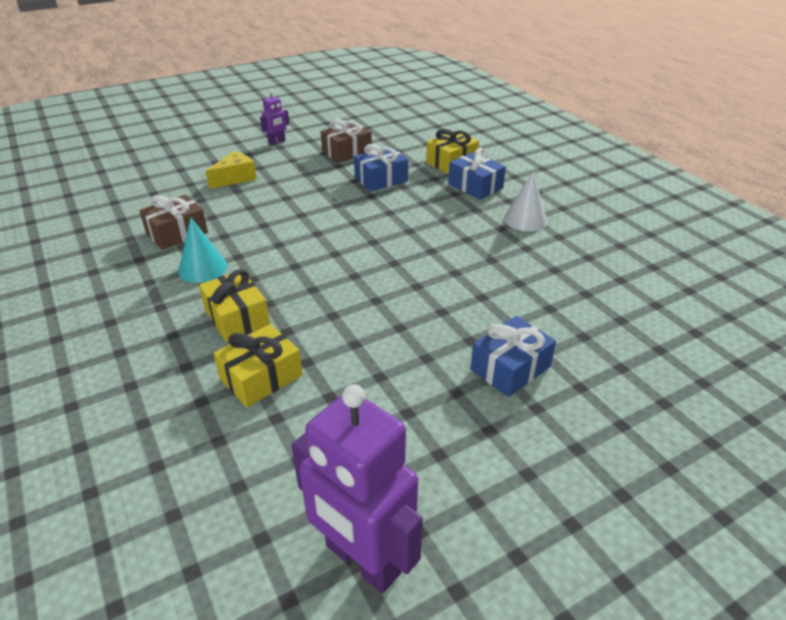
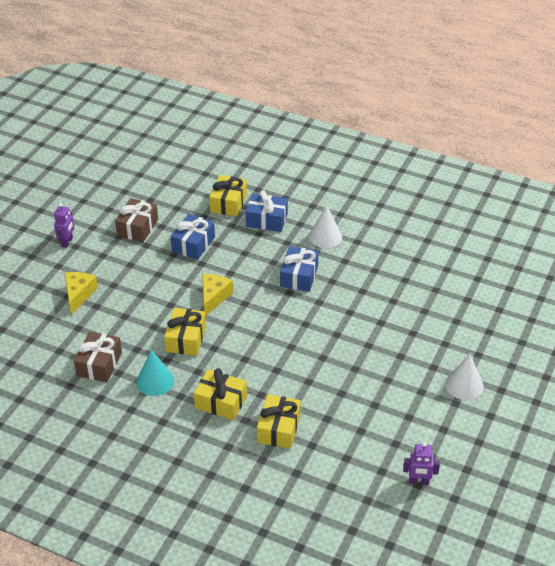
camera: 35 degrees left, 5 degrees up
purple robot [292,384,423,593] -> purple robot [403,442,440,485], size x0.47
blue gift [470,316,556,397] -> blue gift moved to [280,246,319,292]
none -> yellow gift [164,308,206,356]
none -> yellow cheese [202,274,233,317]
none -> white cone [445,354,484,400]

